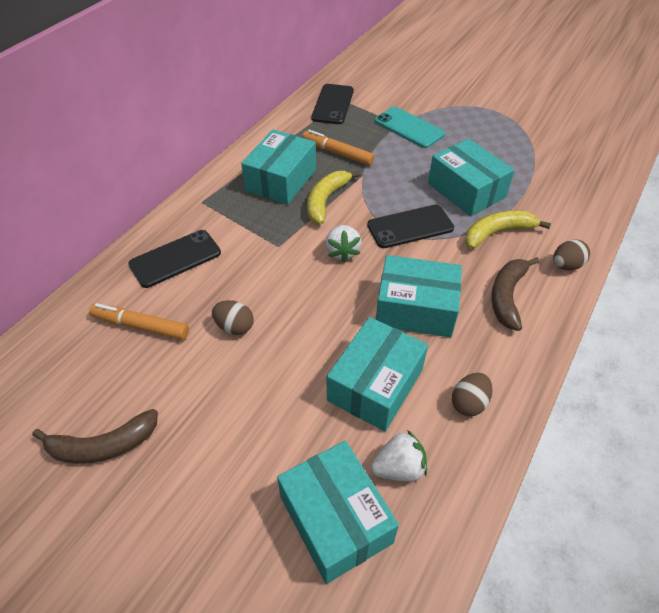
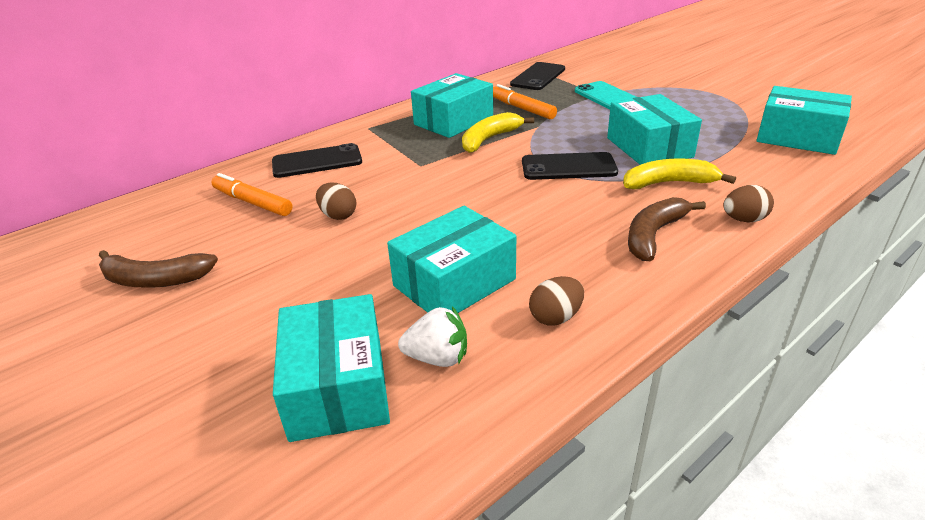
camera: 20 degrees right, 15 degrees down
white strawberry [325,225,361,263] -> none
turquoise box [376,255,462,338] -> turquoise box moved to [756,86,852,155]

